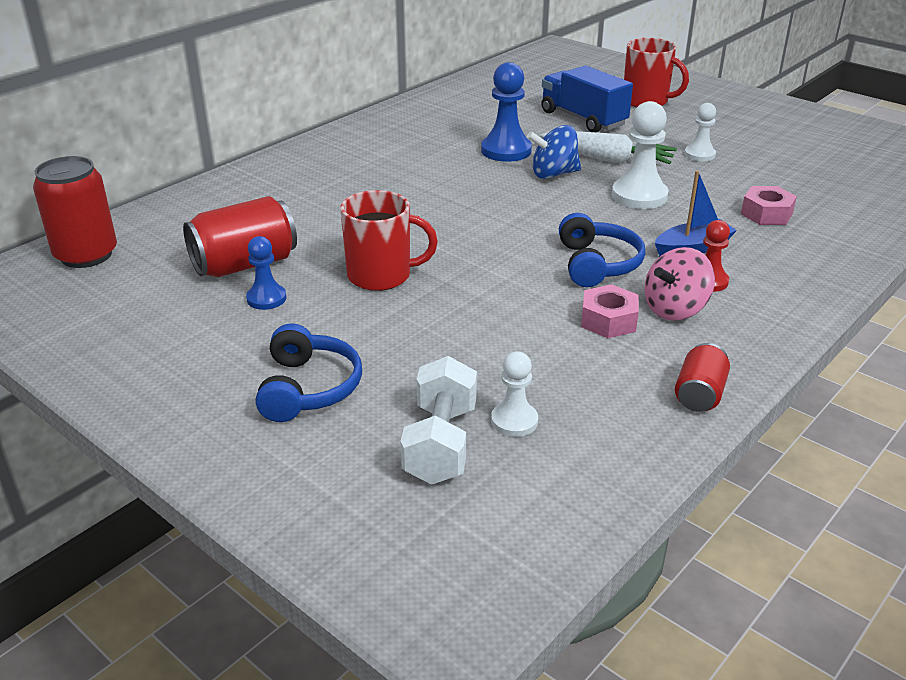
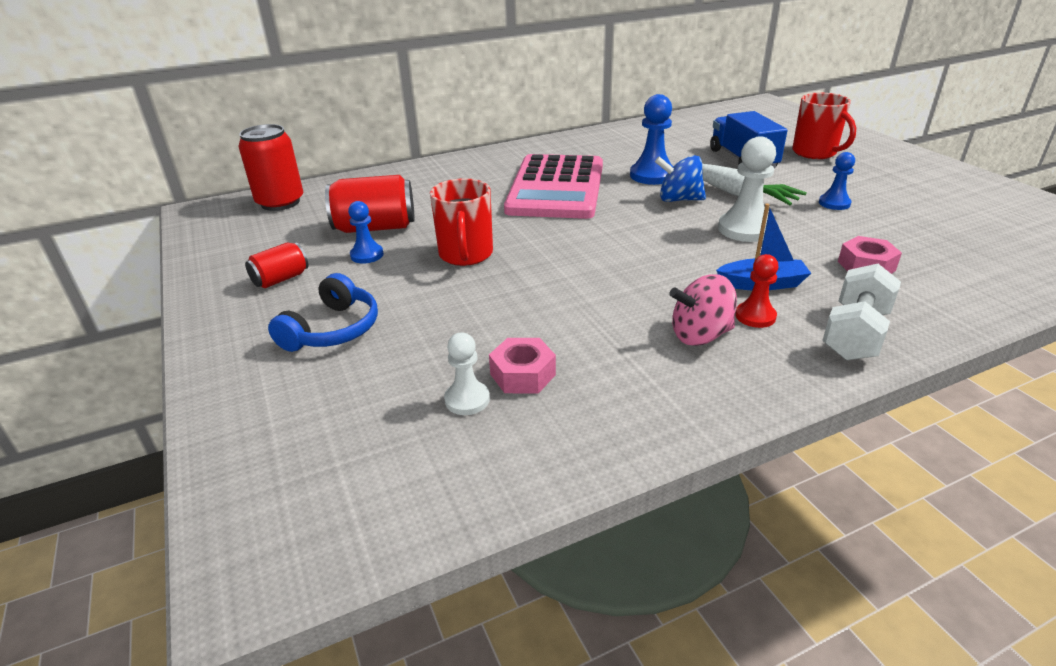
camera: 25 degrees right, 0 degrees up
red mug [340,190,438,291] -> red mug turned 60 degrees clockwise [430,178,493,266]
white dumbbell [400,356,477,485] -> white dumbbell moved to [822,264,901,360]
blue headphones [559,213,645,287] -> none
pink nut [581,284,639,338] -> pink nut moved to [489,338,556,394]
red can [675,343,730,412] -> red can moved to [245,242,308,288]
white pawn [685,103,716,161] -> blue pawn [819,152,855,210]
none -> pink calculator [504,154,603,219]

